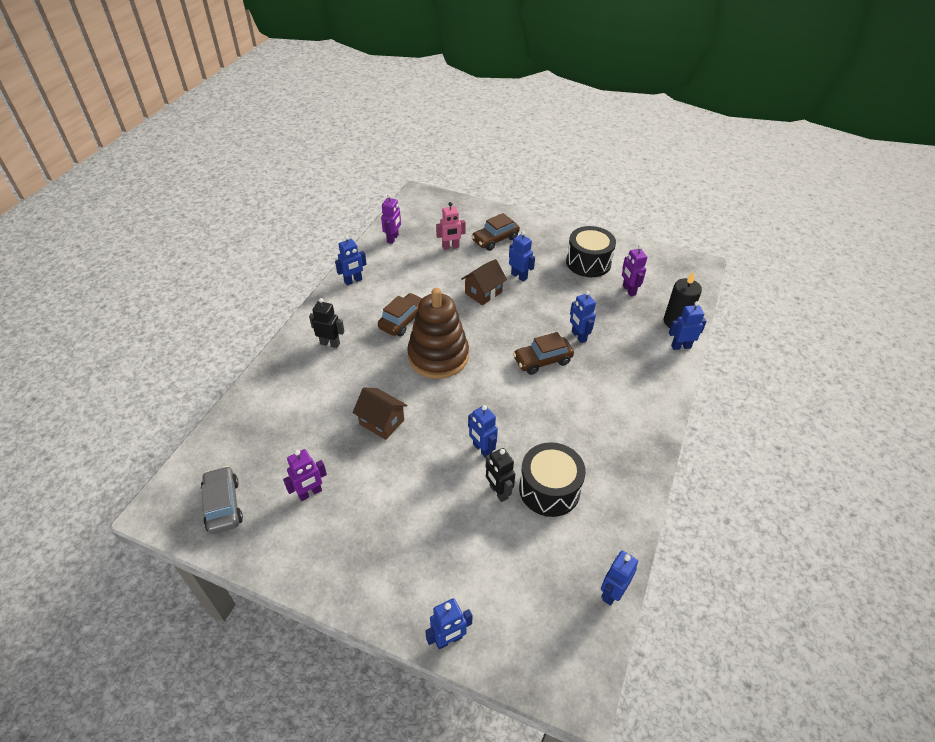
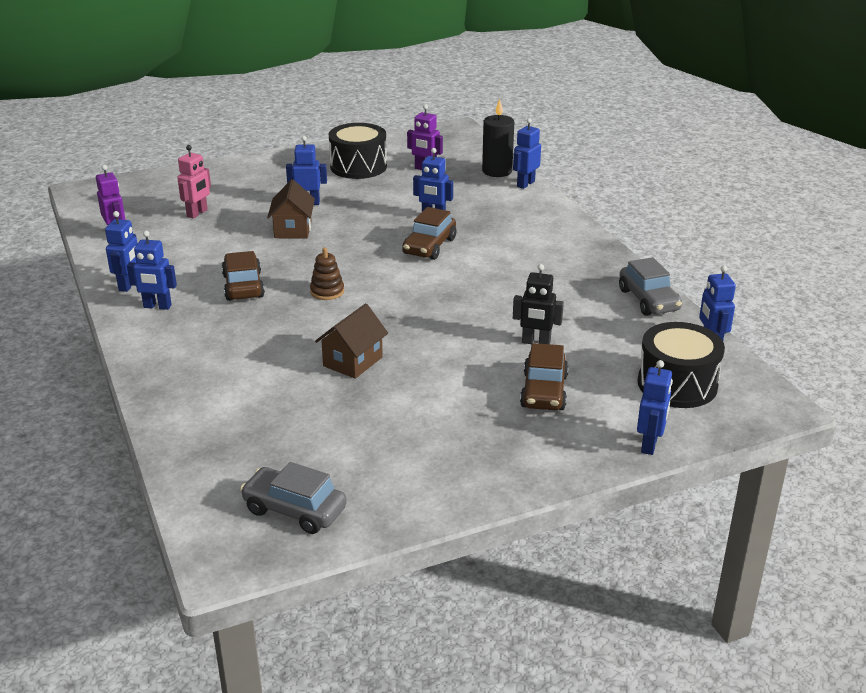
camera: 45 degrees left, 15 degrees down
purple robot [283,449,327,501] -> none
black robot [309,298,344,348] -> none
brown house [353,388,407,440] -> brown house turned 45 degrees counterclockwise [315,304,388,379]
brown stacking toy [407,288,469,379] -> brown stacking toy [310,248,344,300], size x0.42
blue robot [468,405,498,458] -> blue robot moved to [127,231,177,310]
brown car [471,213,520,251] -> brown car moved to [520,343,569,410]
black drum [519,442,586,517] -> black drum moved to [638,322,725,408]
none -> grey car [619,257,682,316]

